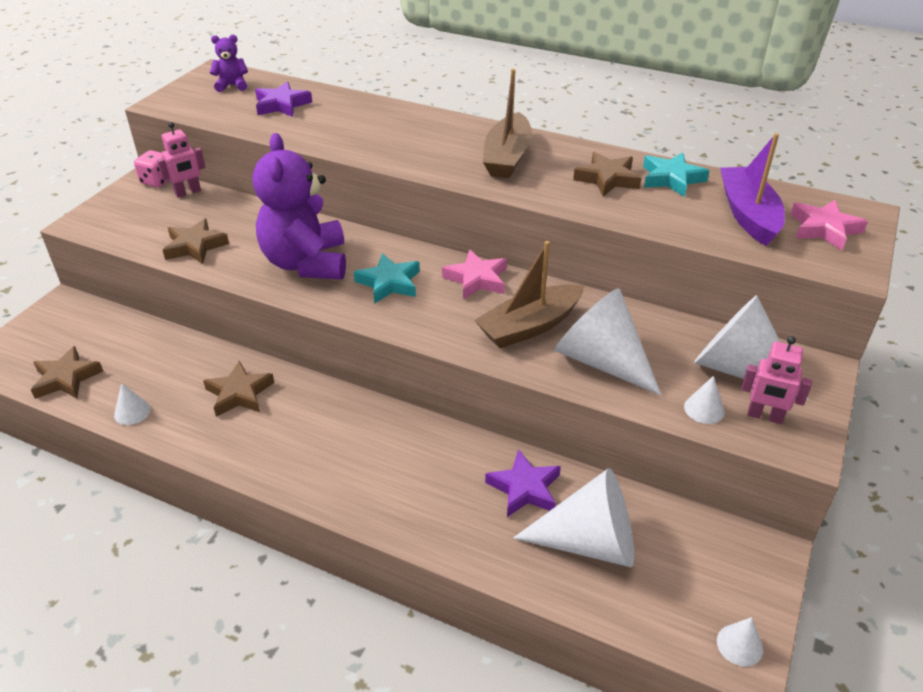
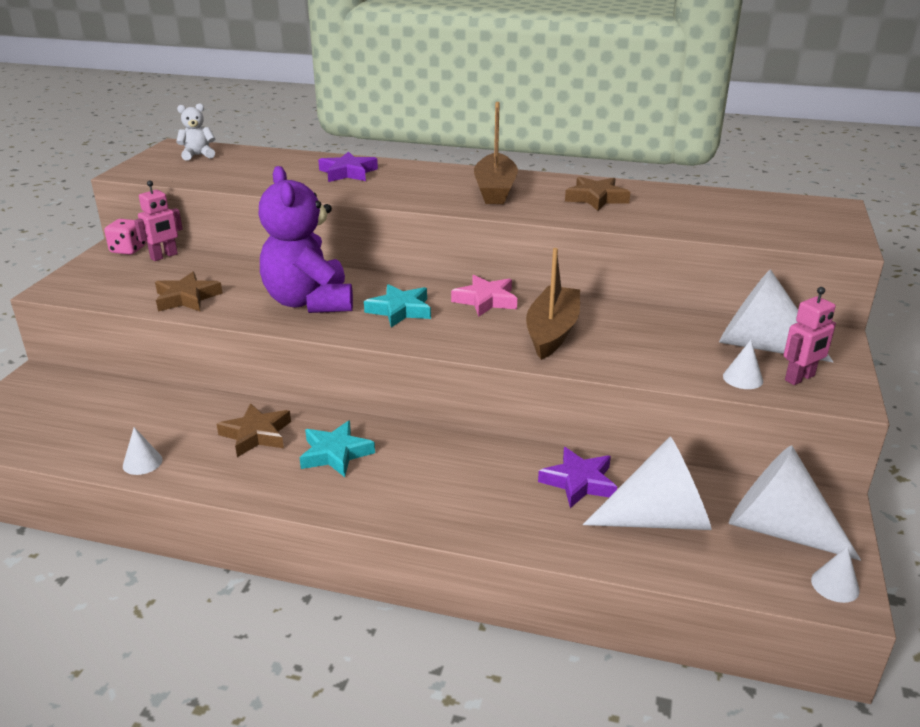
camera: 10 degrees left, 10 degrees down
brown star [31,346,103,399] -> none
purple teddy bear [210,34,248,92] -> white teddy bear [176,103,215,161]
purple star [255,81,312,117] -> purple star moved to [318,151,378,182]
brown boat [474,241,584,348] -> brown boat turned 150 degrees clockwise [526,248,580,360]
white cone [555,288,661,395] -> white cone moved to [729,446,861,561]
turquoise star [643,152,709,197] -> turquoise star moved to [300,421,375,477]
purple boat [720,133,785,246] -> none
pink robot [741,336,812,424] -> pink robot turned 45 degrees counterclockwise [784,287,836,385]
pink star [790,200,868,250] -> none

